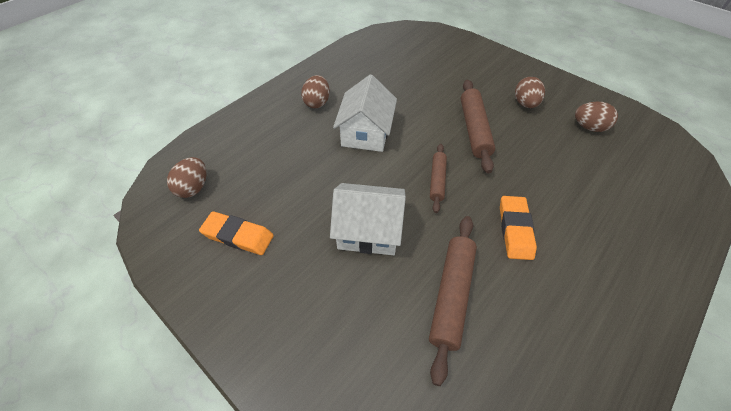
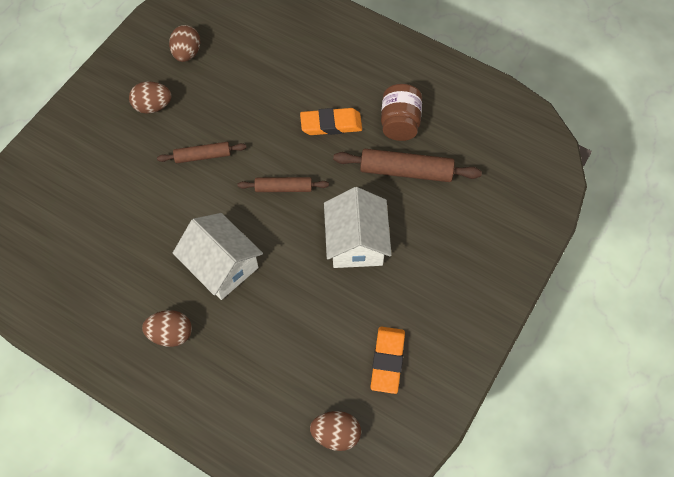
camera: 100 degrees left, 10 degrees up
white house [333,74,397,152] -> white house turned 45 degrees clockwise [173,213,263,300]
brown rolling pin [461,80,495,174] -> brown rolling pin [157,142,247,163], size x0.61
none -> brown jar [381,84,422,141]

